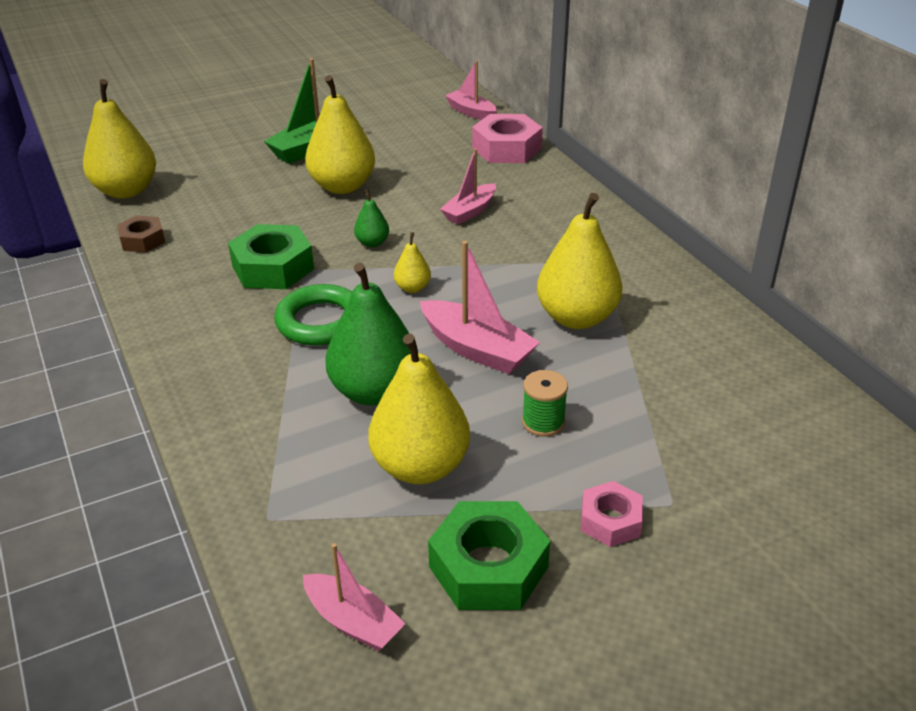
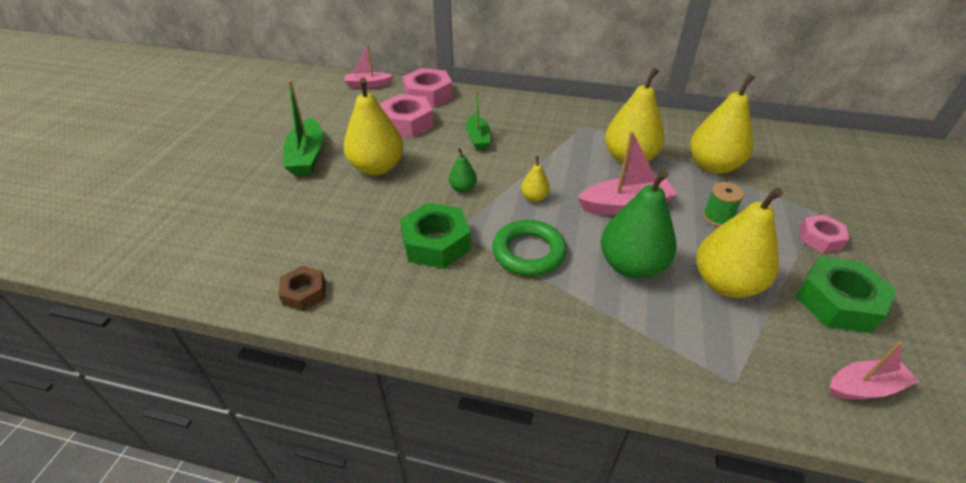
camera: 50 degrees left, 5 degrees up
yellow pear [83,79,156,199] -> yellow pear moved to [690,74,755,174]
pink boat [440,148,496,225] -> green boat [466,91,491,150]
none -> pink nut [379,94,434,138]

